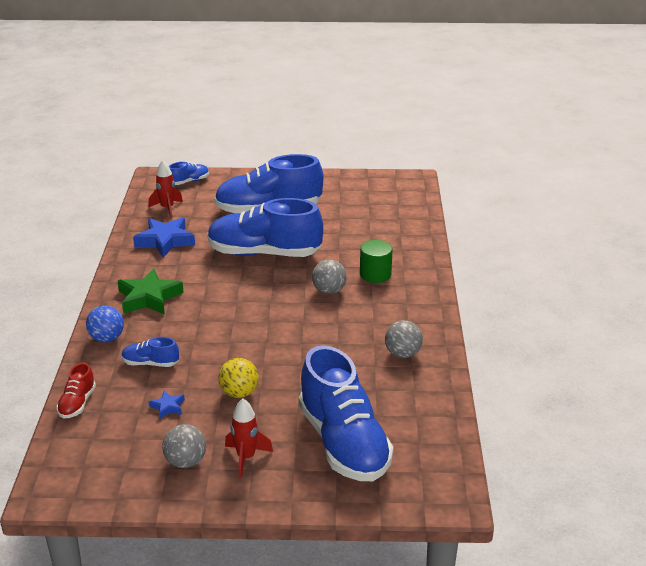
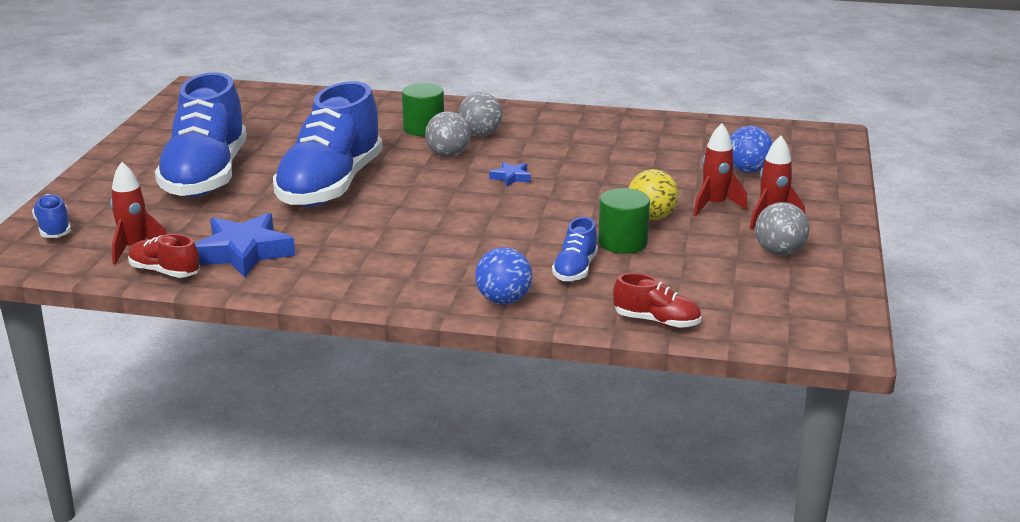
camera: 80 degrees left, 5 degrees down
green star [118,269,184,315] -> none
blue star [149,390,185,419] -> blue star moved to [489,162,531,187]
blue shoe [299,345,394,481] -> blue ball [730,126,773,173]
grey ball [385,320,423,358] -> grey ball moved to [458,92,502,136]
none -> red shoe [128,234,200,278]
none -> green cylinder [598,188,650,254]
none -> red rocket [694,123,748,216]

